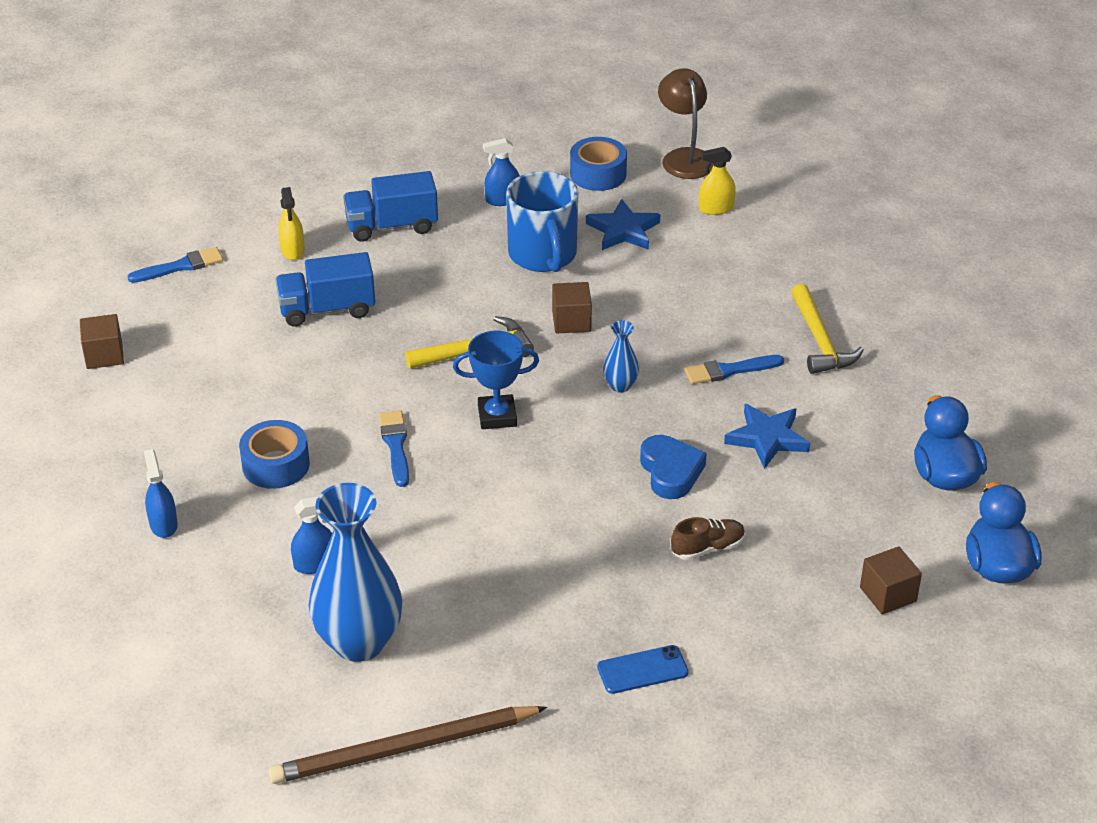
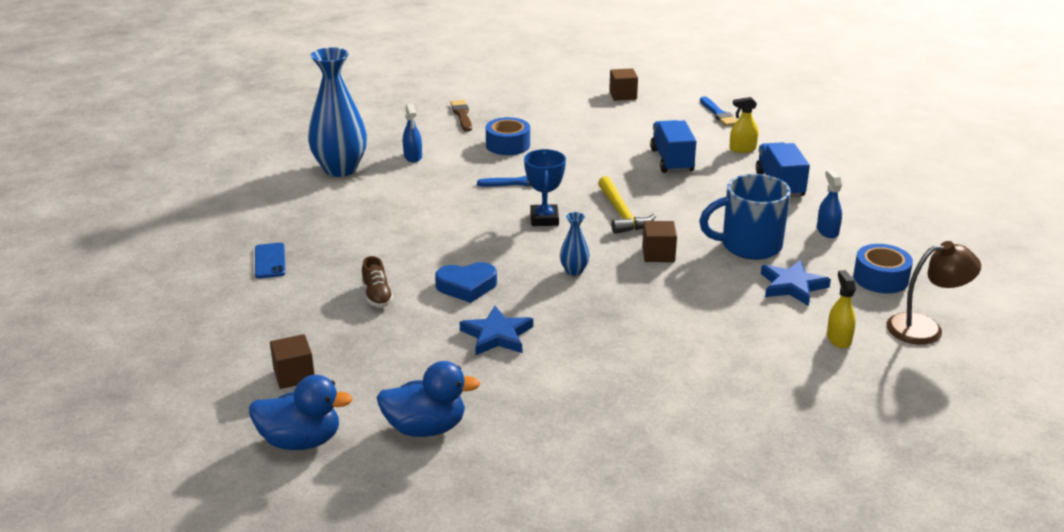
camera: 95 degrees right, 10 degrees down
blue spray bottle [144,449,178,538] -> brown brush [450,100,472,132]
brown pencil [268,706,547,784] -> none
blue brush [685,355,784,384] -> none
yellow hammer [791,284,864,374] -> none

